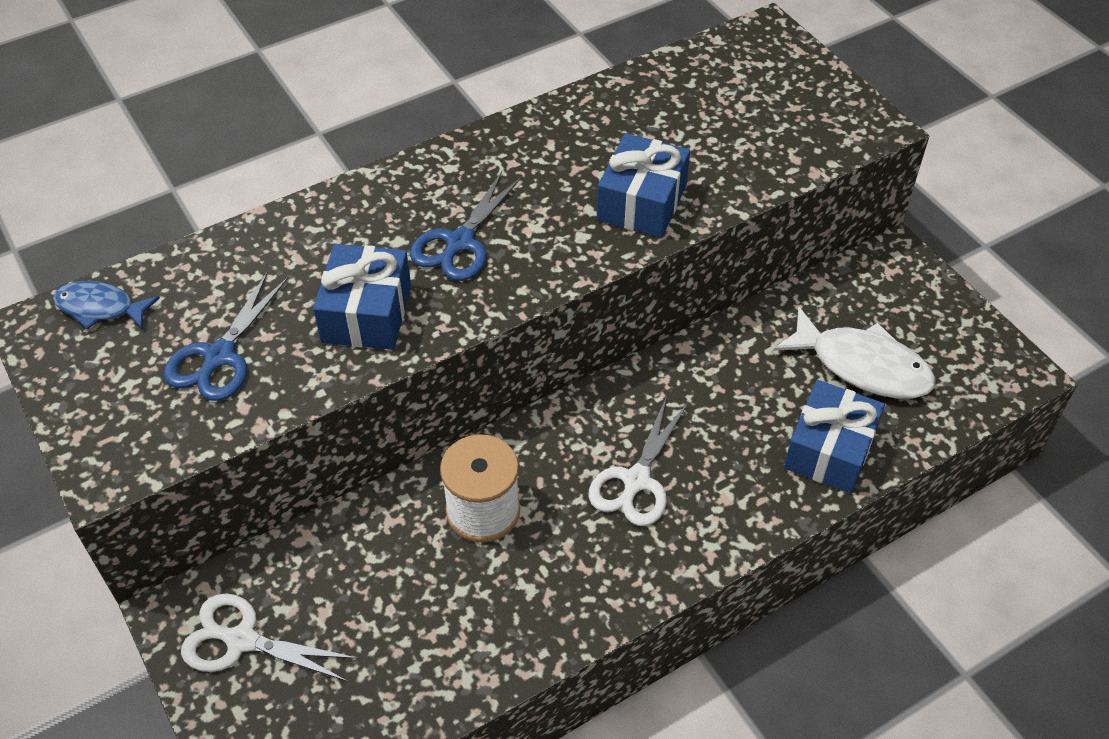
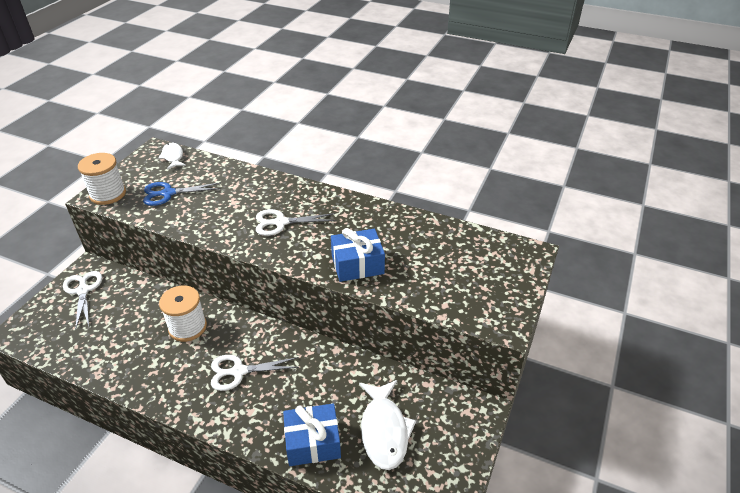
camera: 55 degrees right, 10 degrees down
blue fish [53,281,160,330] -> white fish [158,143,186,170]
blue gift [313,244,411,350] -> none
blue scissors [410,171,522,281] -> white scissors [256,209,336,236]
none -> white spool [78,153,126,205]

